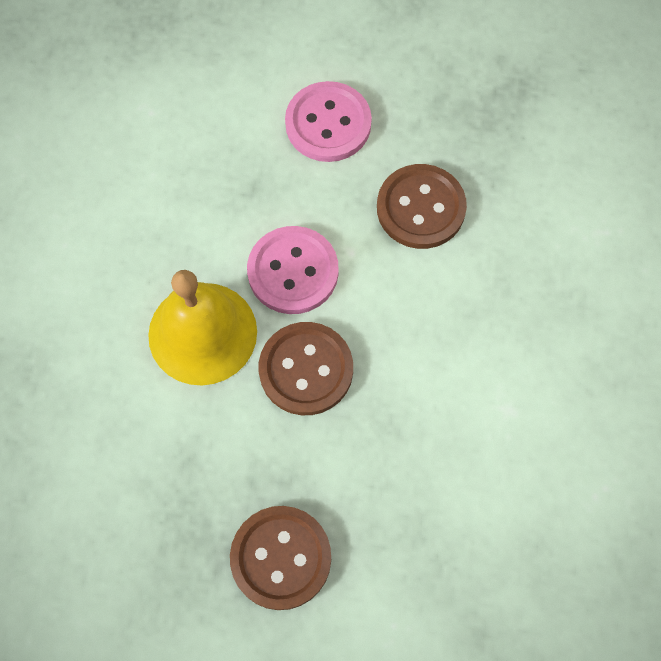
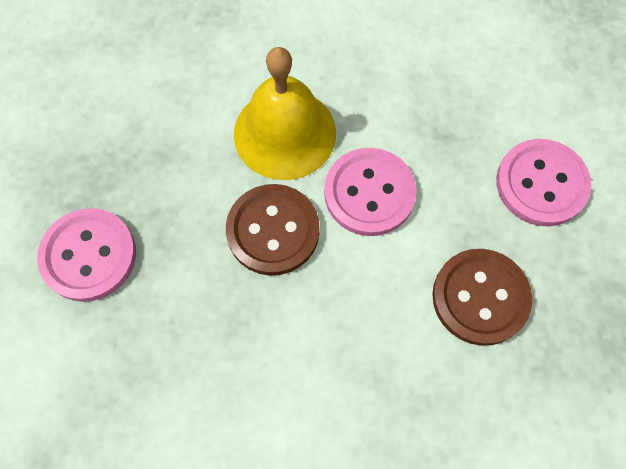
camera: 75 degrees right, 0 degrees up
brown button [230,506,331,610] -> pink button [37,208,136,302]

